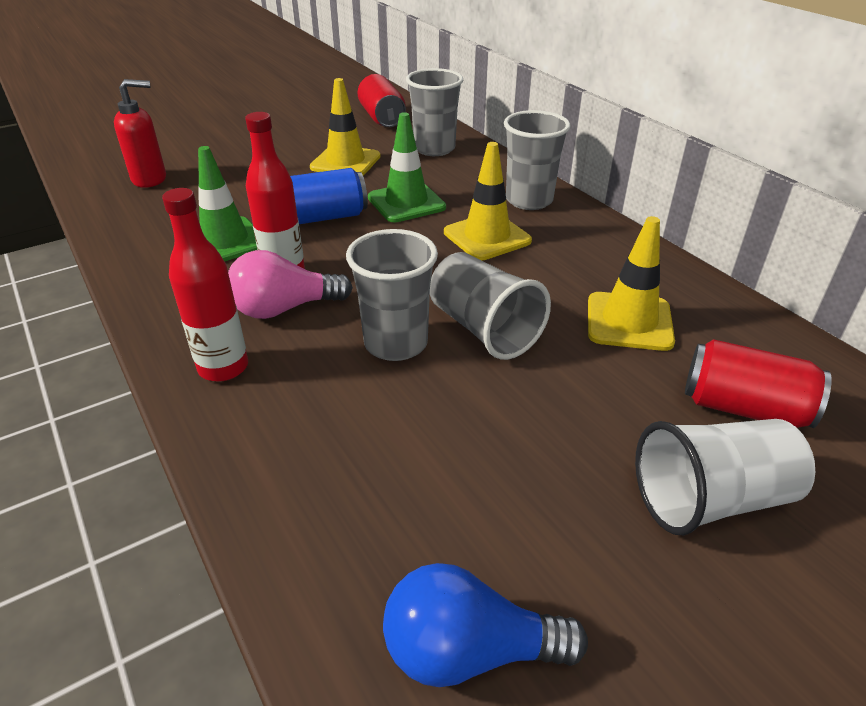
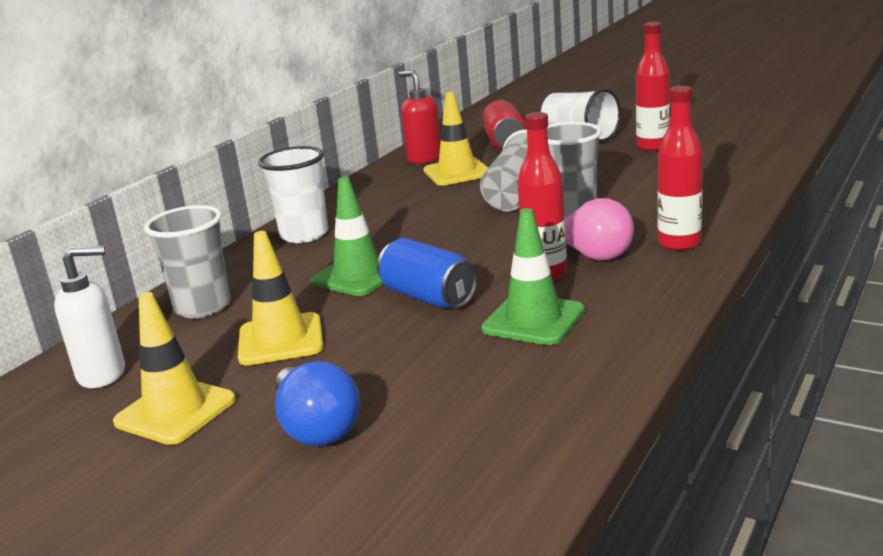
camera: 115 degrees left, 15 degrees down
red soap dispenser [114,79,166,188] -> red soap dispenser moved to [399,70,441,164]
red can [358,74,406,127] -> white soap dispenser [54,246,125,388]
blue light bulb [383,563,588,687] -> blue light bulb moved to [275,361,360,446]
yellow traffic cone [444,142,532,260] -> yellow traffic cone moved to [113,292,236,445]
grey cup [504,110,571,210] -> white cup [258,146,328,243]
none -> red bottle [636,22,670,151]

